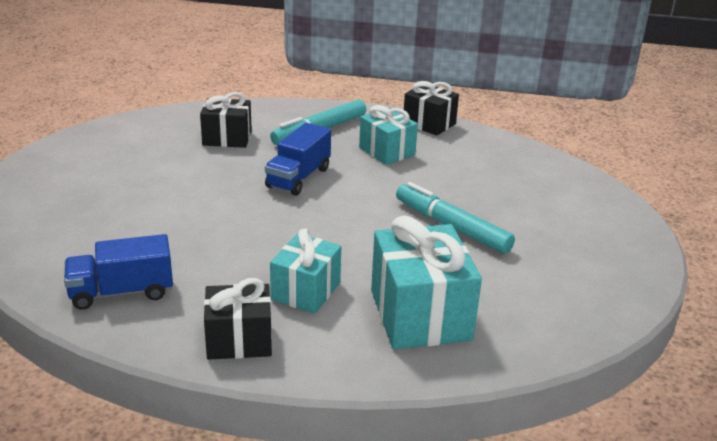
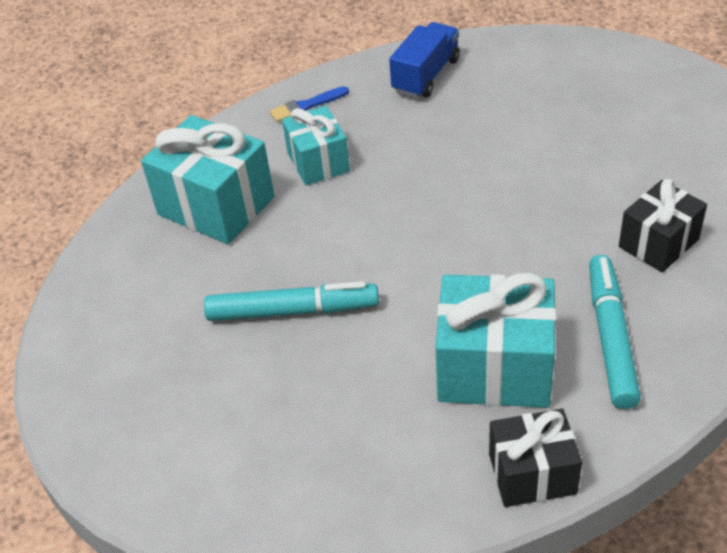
camera: 140 degrees right, 15 degrees up
black gift [204,278,272,360] -> blue brush [269,86,349,122]
blue truck [265,123,331,196] -> none
turquoise gift [359,105,418,165] -> turquoise gift [436,273,556,408], size x1.59

